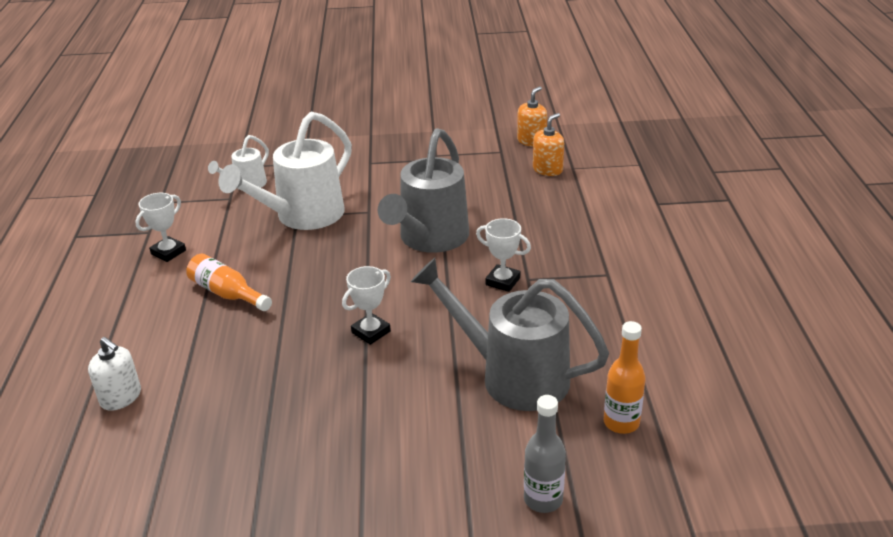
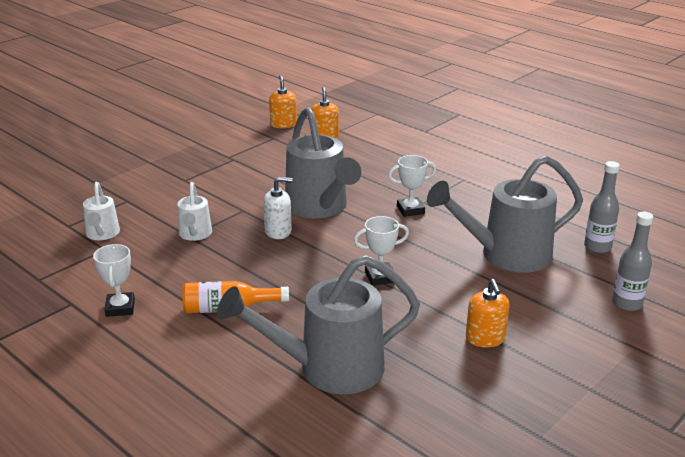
camera: 45 degrees left, 5 degrees down
white soap dispenser [88,337,141,411] -> white soap dispenser moved to [263,177,293,239]
white watering can [218,112,352,230] -> white watering can [177,182,212,241], size x0.51
white trophy [342,266,391,345] -> white trophy turned 75 degrees clockwise [354,216,409,286]
orange bottle [604,321,646,434] -> grey bottle [584,161,620,253]
none -> grey watering can [217,255,420,394]
none -> orange soap dispenser [466,279,509,348]

